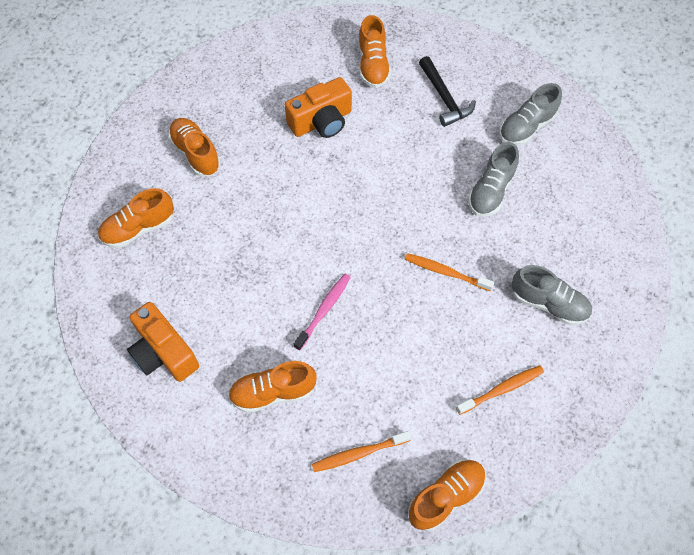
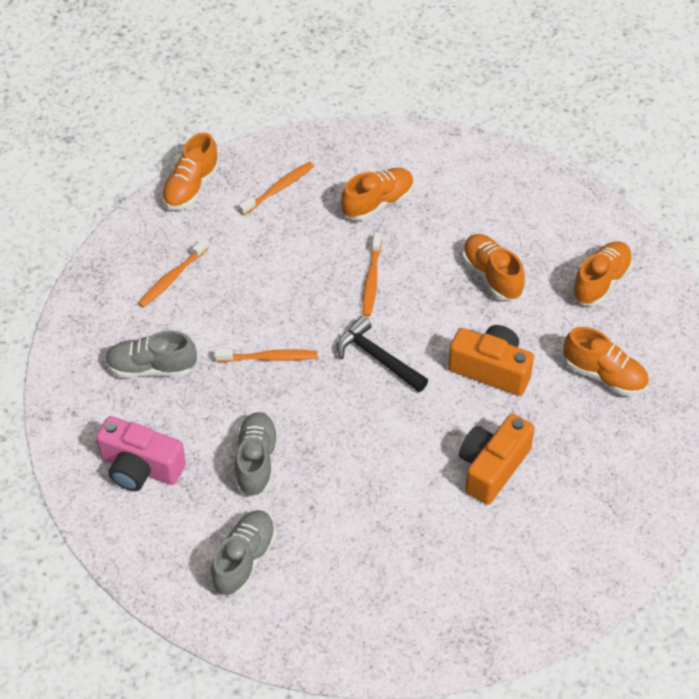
camera: 155 degrees right, 10 degrees down
orange camera [127,302,199,382] -> orange camera moved to [448,325,534,396]
pink toothbrush [294,274,351,350] -> orange toothbrush [362,233,381,317]
orange shoe [358,15,391,88] -> orange shoe moved to [462,234,525,301]
black hammer [419,56,476,127] -> black hammer moved to [337,316,428,392]
none -> pink camera [96,416,186,491]

